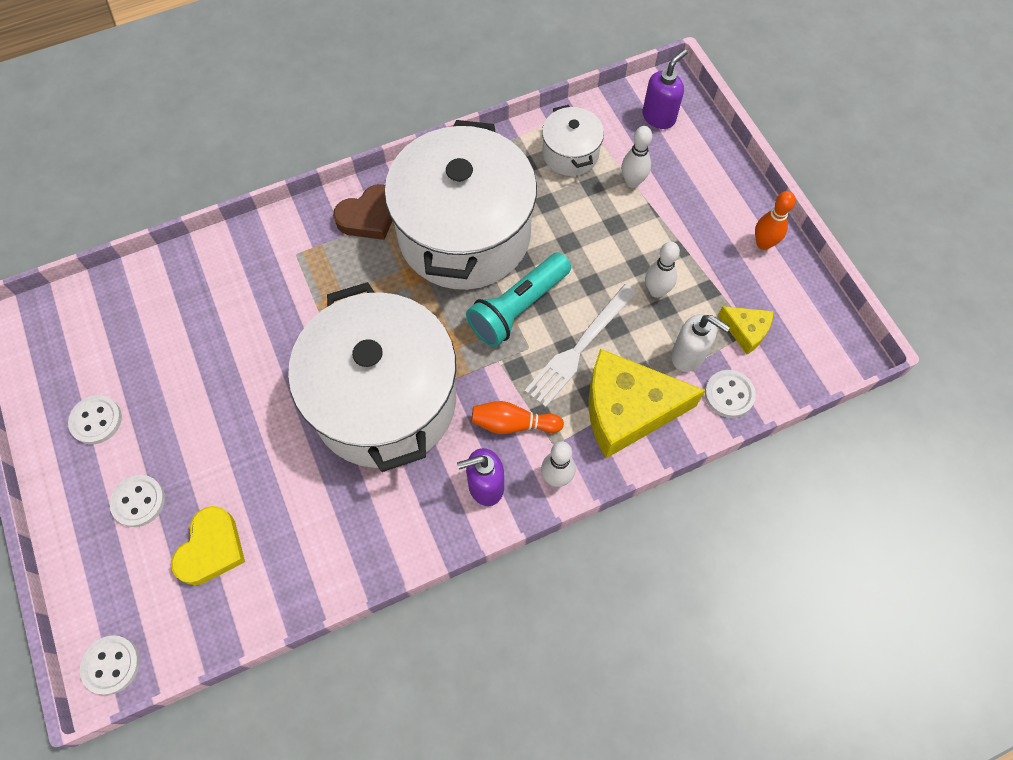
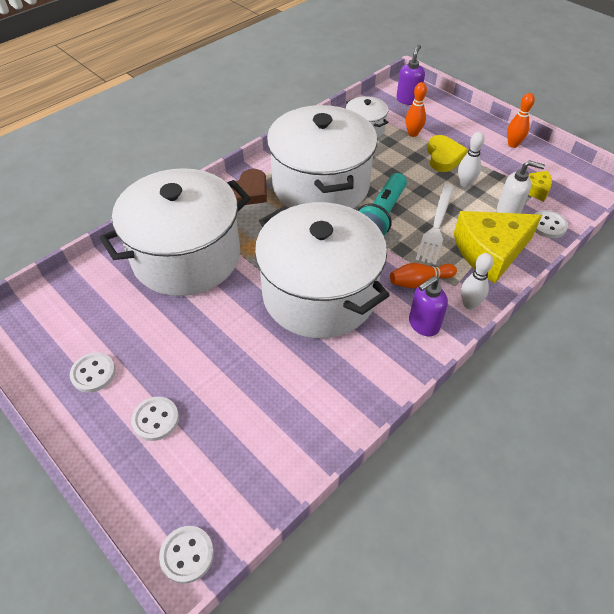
camera: 20 degrees left, 15 degrees down
yellow heart [171,506,245,585] -> yellow heart moved to [427,135,468,172]
white bowling pin [621,126,652,188] -> orange bowling pin [406,82,427,137]
none -> white pot [99,168,251,296]

